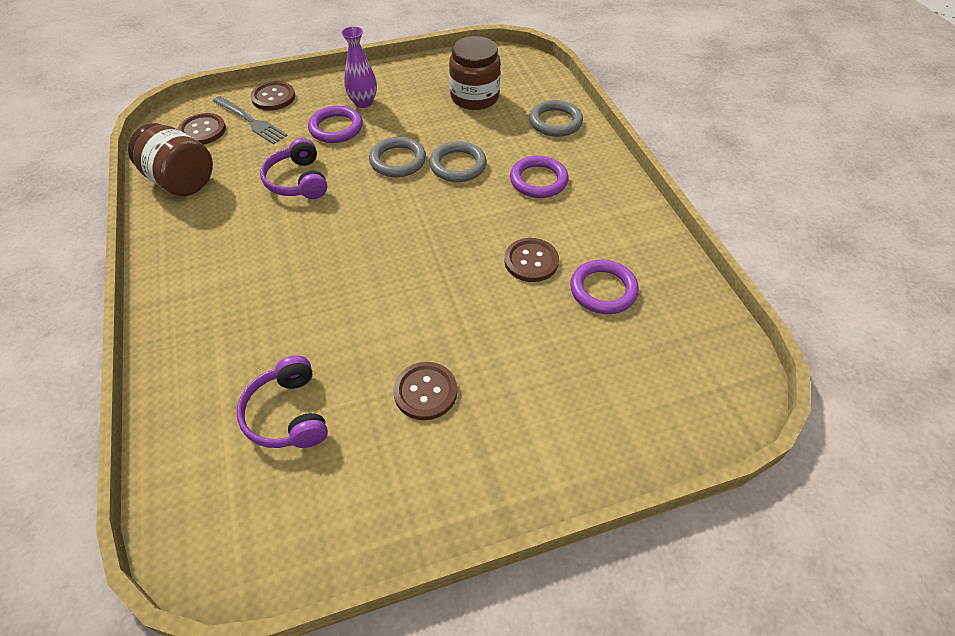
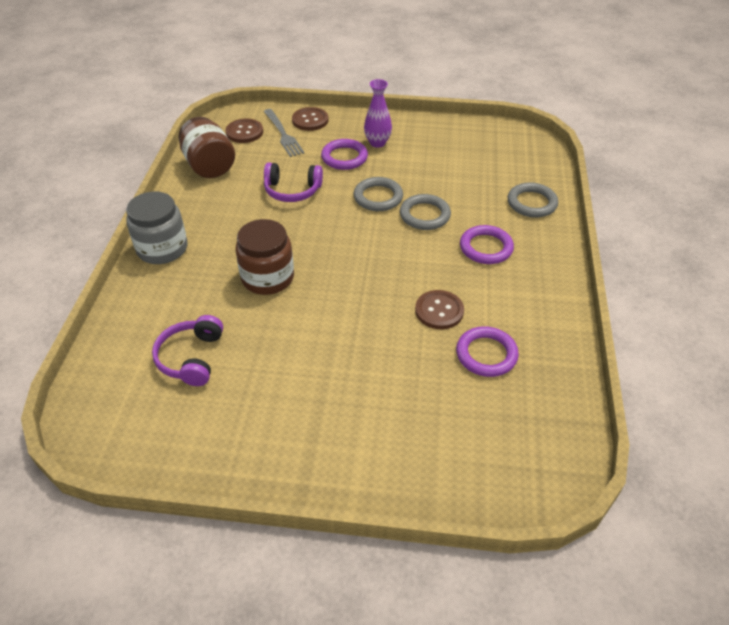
camera: 25 degrees right, 5 degrees down
purple headphones [260,138,327,199] -> purple headphones turned 90 degrees counterclockwise [264,162,323,202]
brown button [393,362,457,420] -> none
brown jar [449,36,501,110] -> brown jar moved to [236,219,294,295]
none -> grey jar [126,192,187,264]

